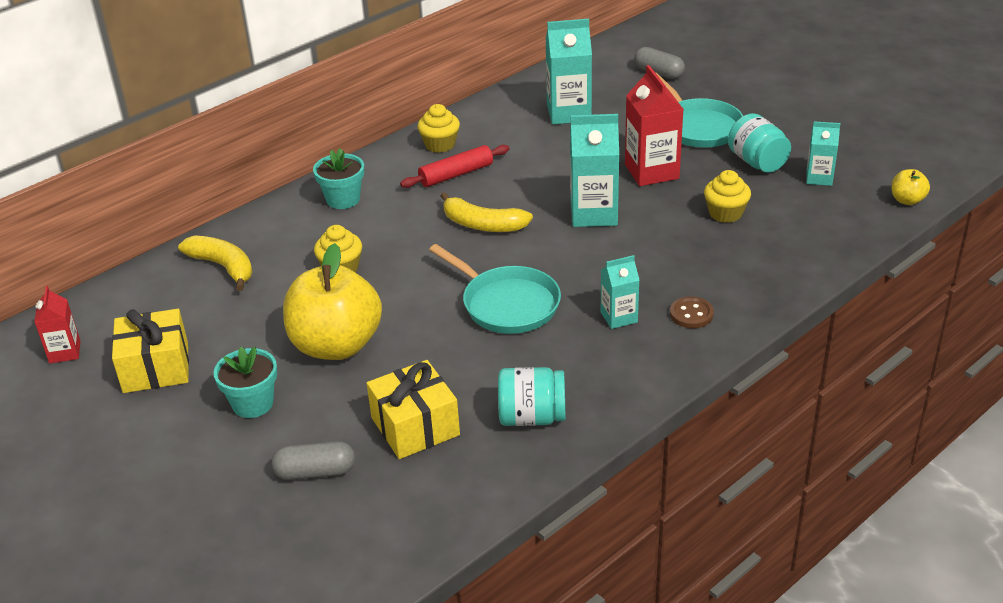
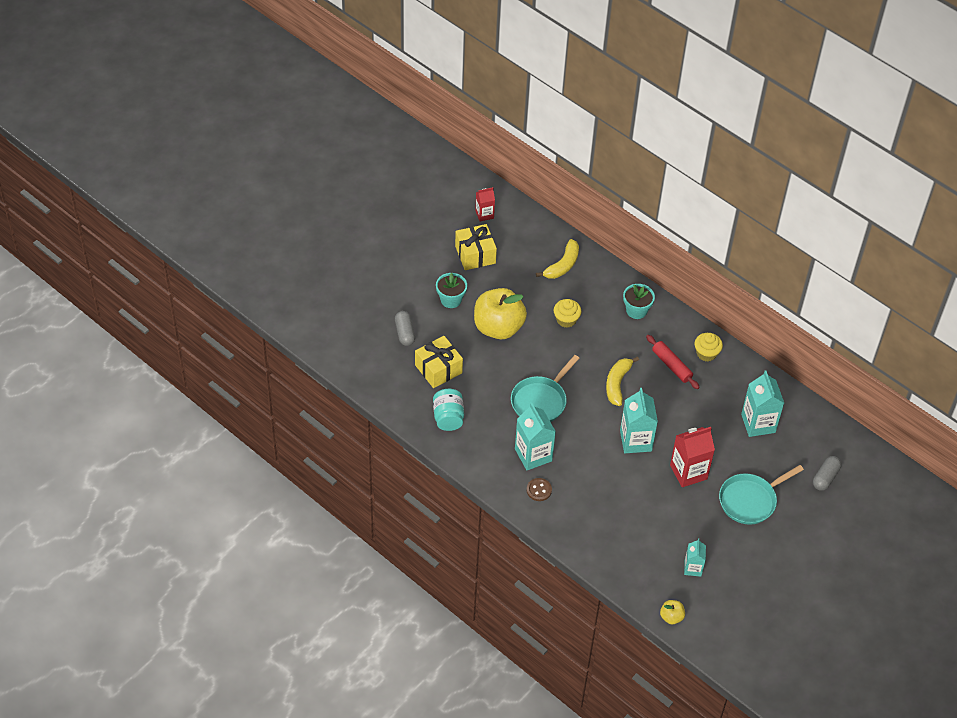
camera: 80 degrees right, 15 degrees up
turquoise carton [601,255,639,329] -> turquoise carton [515,403,556,470], size x1.72
yellow cupcake [704,170,751,223] -> none
turquoise jar [728,113,791,173] -> none

